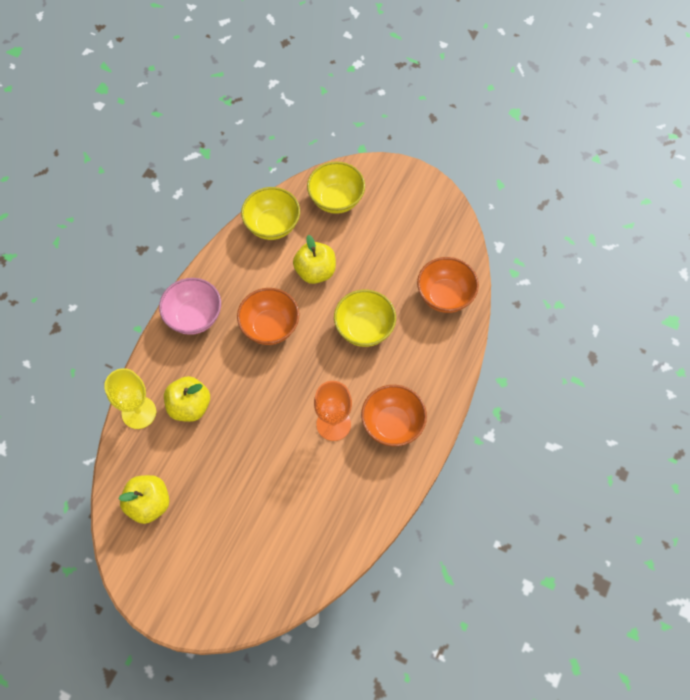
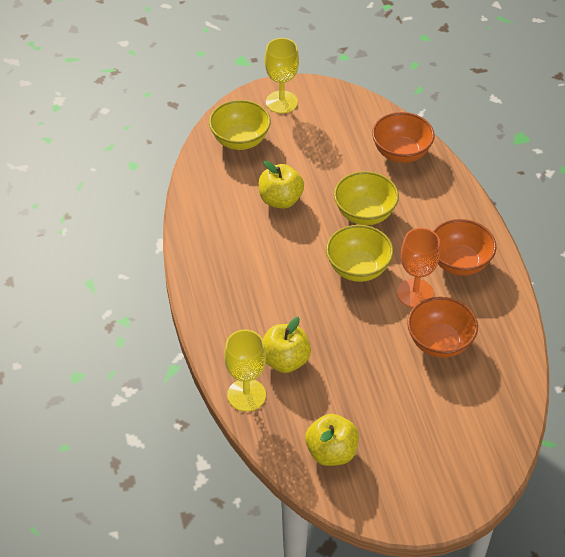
camera: 40 degrees left, 15 degrees down
pink bowl [159,278,221,335] -> none
orange bowl [237,288,299,345] -> orange bowl moved to [407,297,478,358]
yellow bowl [241,187,300,240] -> yellow bowl moved to [326,225,393,282]
none -> yellow goblet [265,38,299,114]

